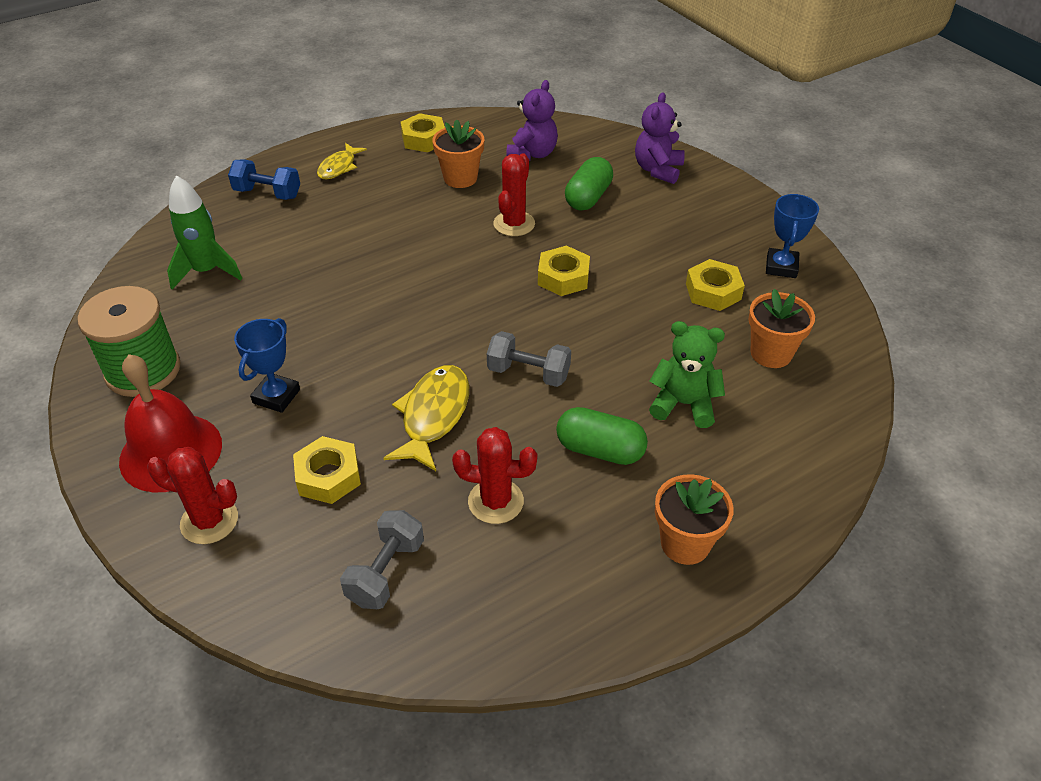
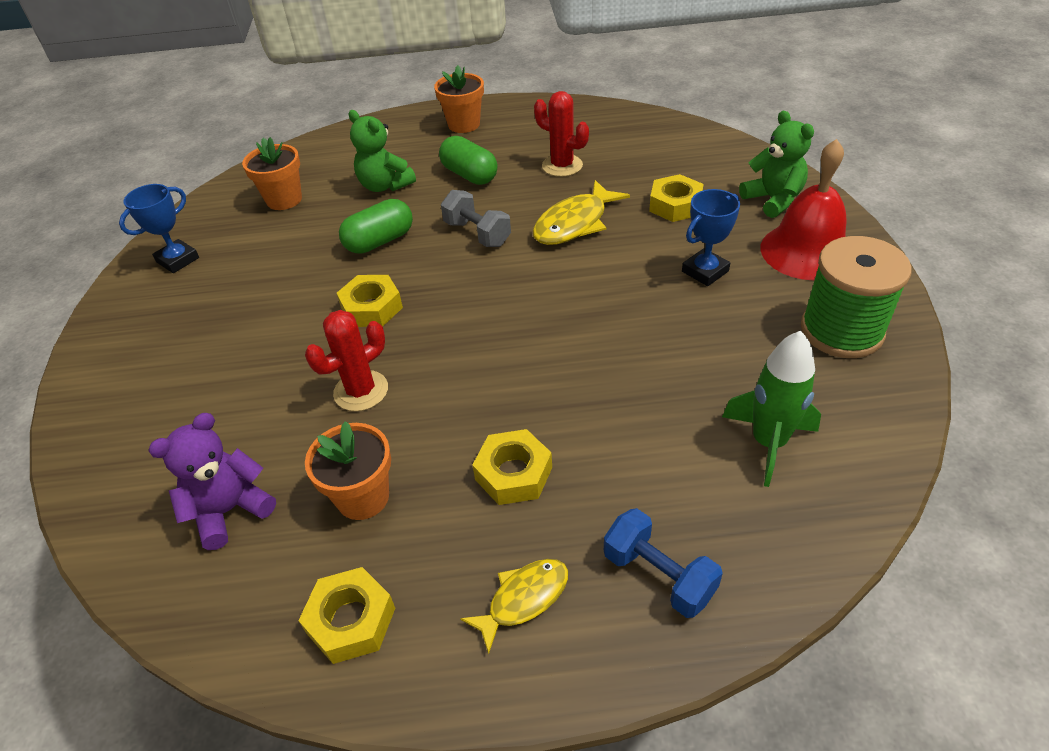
camera: 150 degrees left, 0 degrees up
red cactus [147,447,238,544] -> green teddy bear [739,111,814,218]
grey dumbbell [340,510,424,609] -> none
green capsule [565,157,613,211] -> green capsule moved to [339,199,413,254]
purple teddy bear [635,92,685,184] -> none
yellow nut [686,259,745,311] -> yellow nut moved to [472,429,552,505]

